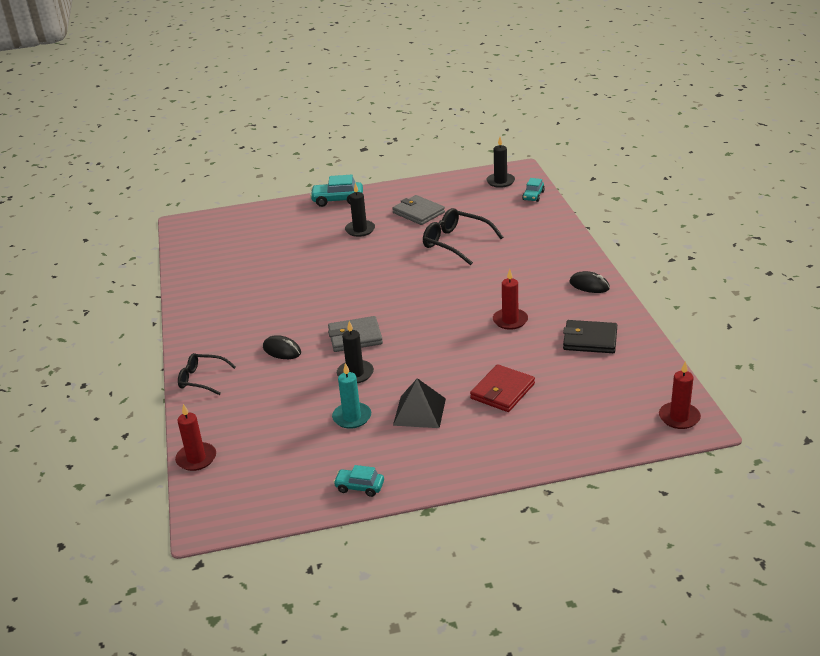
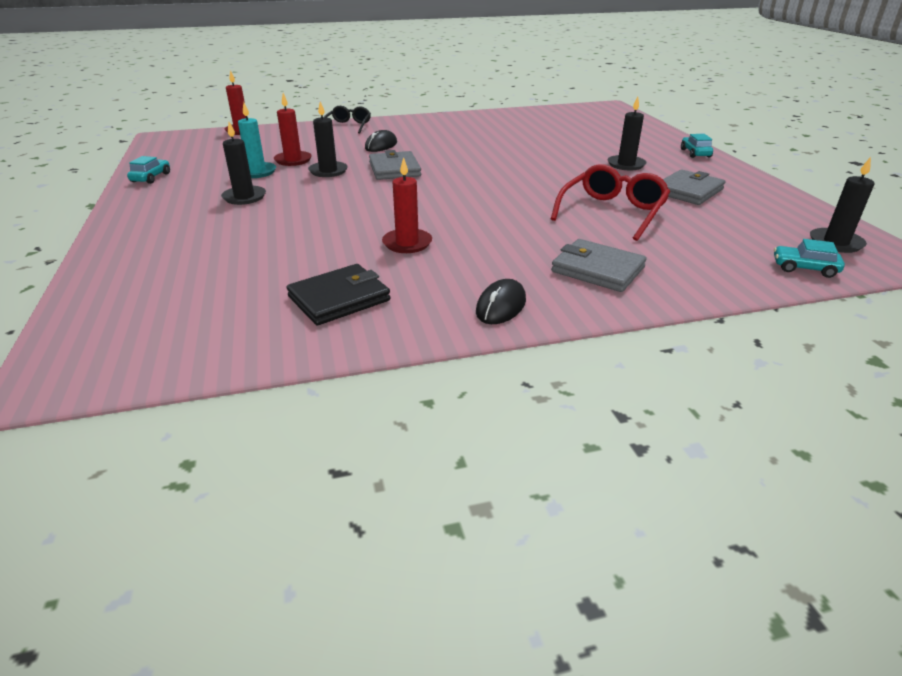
camera: 85 degrees right, 0 degrees up
turquoise car [310,175,363,207] -> turquoise car [681,134,713,158], size x0.63
black pyramid [393,378,446,428] -> black candle [221,122,266,205]
black glasses [423,208,503,265] -> red glasses [551,164,670,241]
red wallet [470,364,535,412] -> none
black wallet [563,320,617,353] -> black wallet turned 45 degrees clockwise [287,264,390,325]
red candle [659,361,701,429] -> red candle moved to [274,93,312,166]
none -> grey wallet [551,239,647,292]

